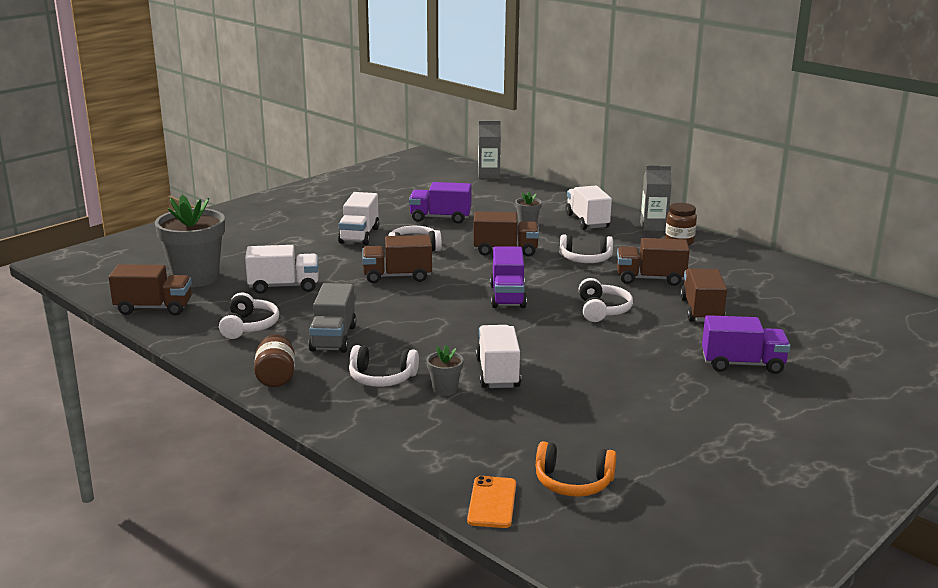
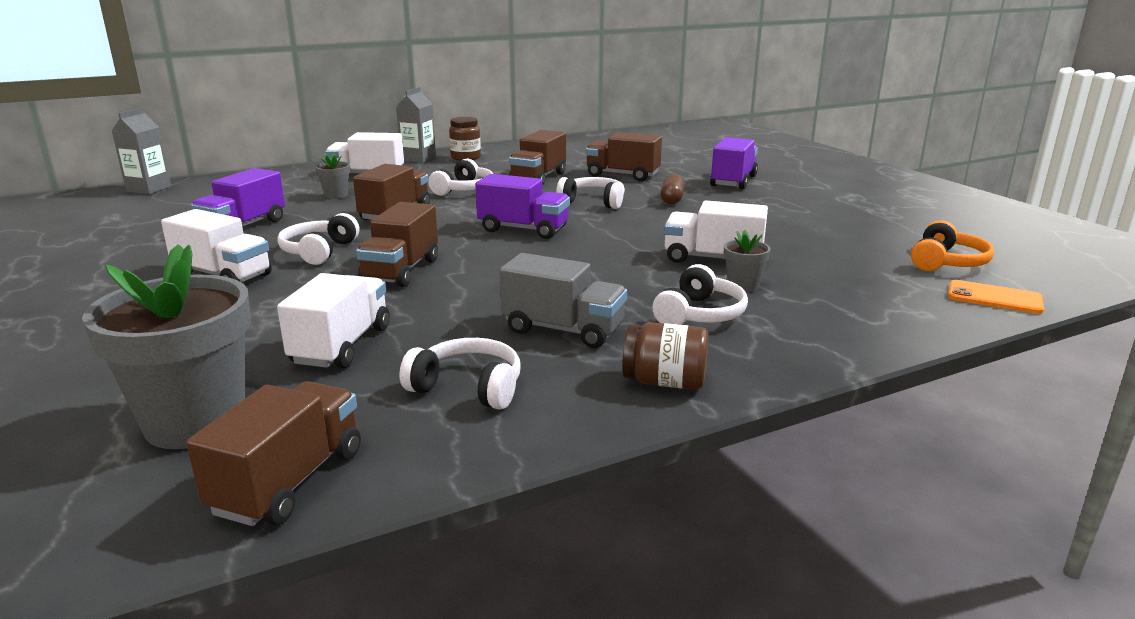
camera: 70 degrees left, 0 degrees up
none -> brown capsule [660,174,685,205]

